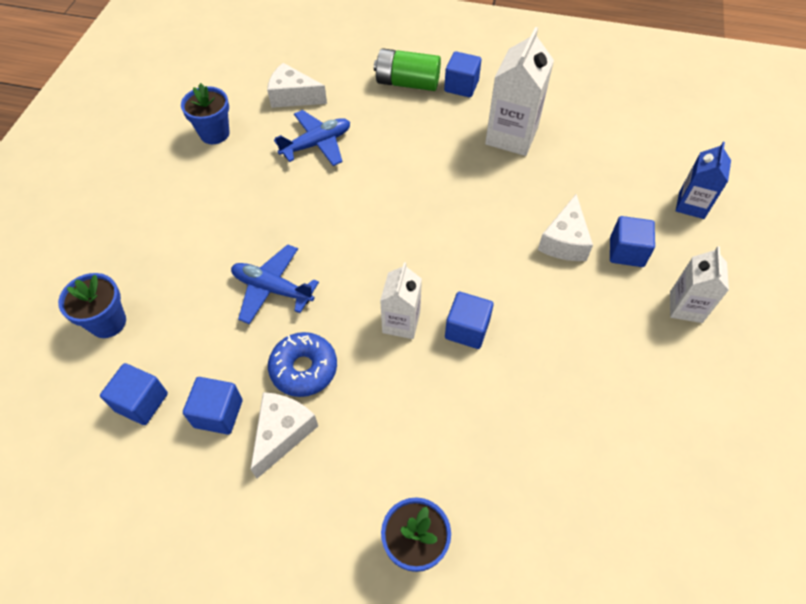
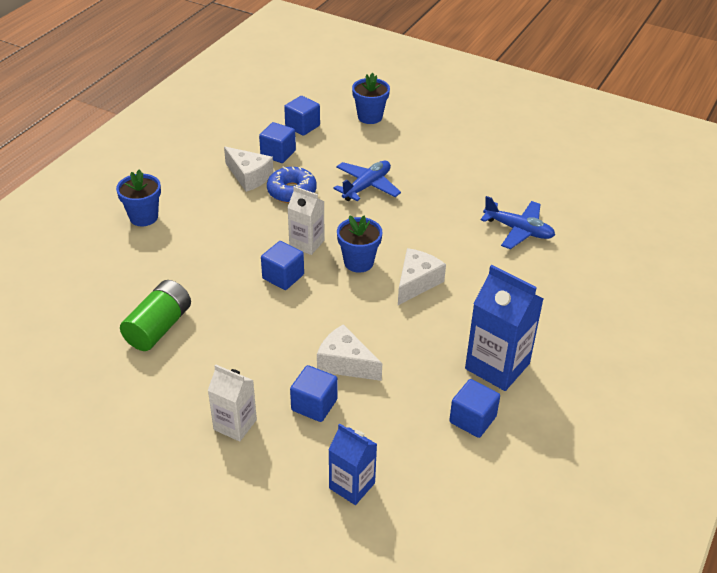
camera: 105 degrees right, 15 degrees down
blue flower pot [181,83,230,144] -> blue flower pot moved to [337,215,382,273]
white cheese [267,63,327,108] -> white cheese moved to [398,248,446,305]
blue plane [274,110,350,166] -> blue plane turned 45 degrees counterclockwise [481,196,555,249]
green battery [374,48,441,91] -> green battery moved to [120,280,191,351]
blue cube [444,51,481,97] -> blue cube moved to [449,379,500,438]
white carton [485,27,554,156] -> blue carton [465,265,544,391]

